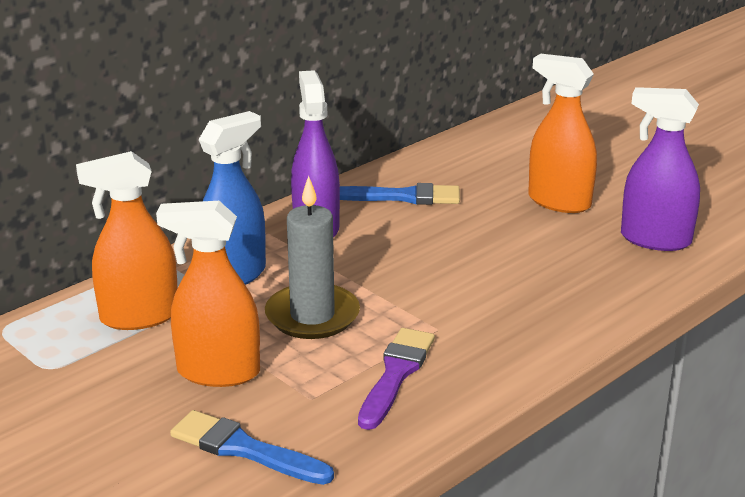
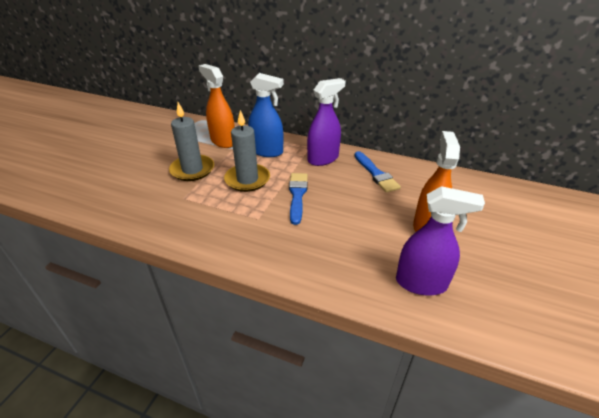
camera: 65 degrees right, 10 degrees up
orange spray bottle [156,201,260,387] -> grey candle [169,102,214,181]
blue brush [170,410,334,485] -> blue brush moved to [289,173,308,225]
purple brush [358,328,435,430] -> none
purple spray bottle [621,87,700,251] -> purple spray bottle turned 105 degrees clockwise [396,186,485,296]

